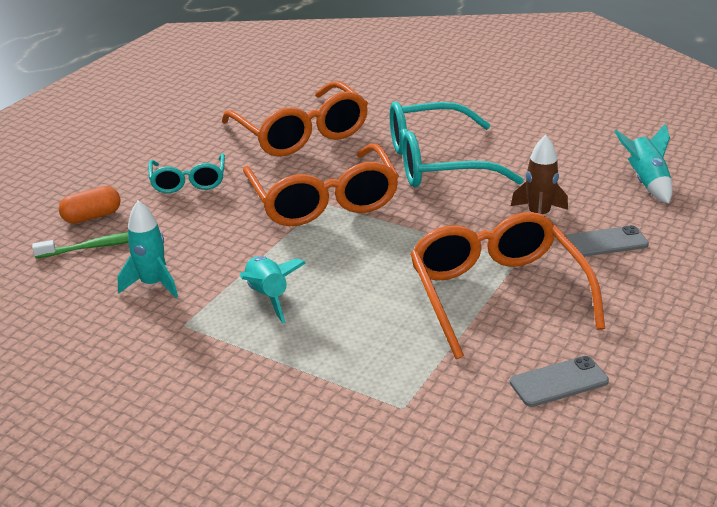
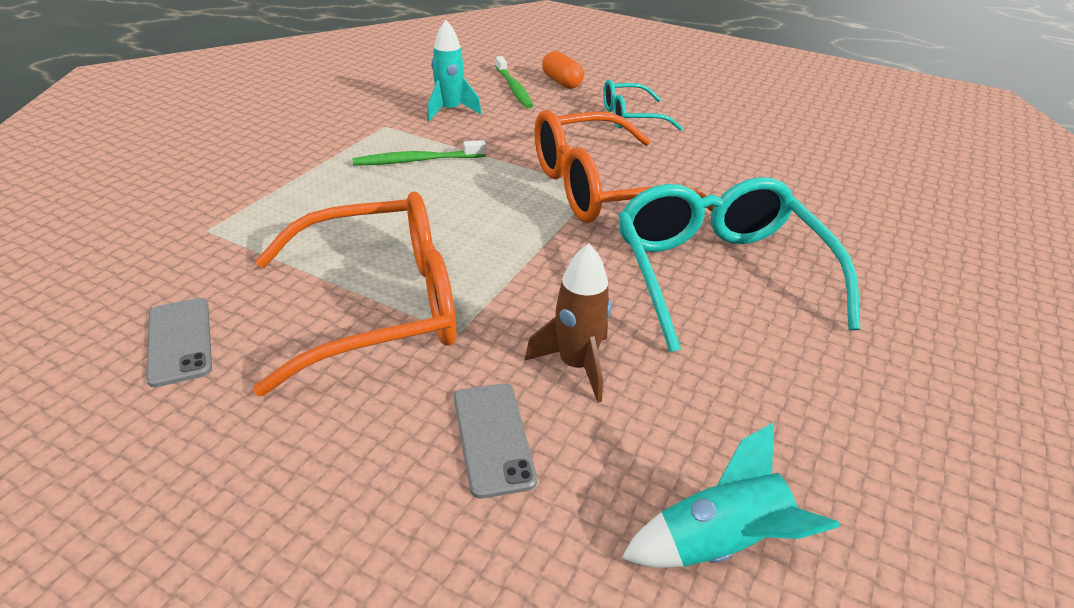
camera: 85 degrees right, 5 degrees up
orange glasses [222,81,368,157] -> none
turquoise rocket [240,256,306,323] -> green toothbrush [353,140,486,166]

